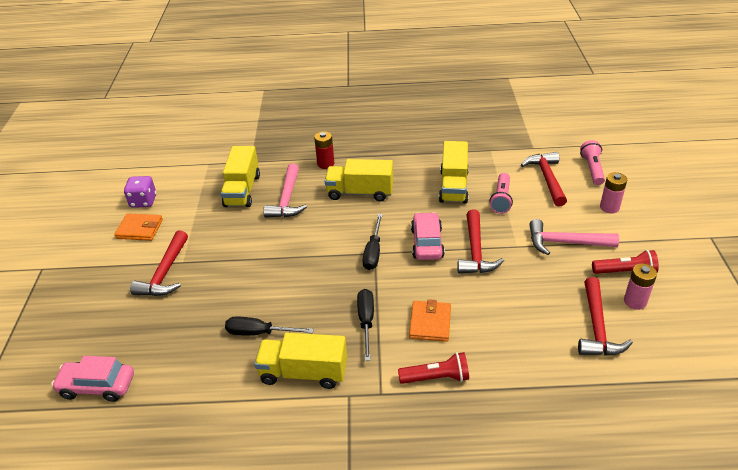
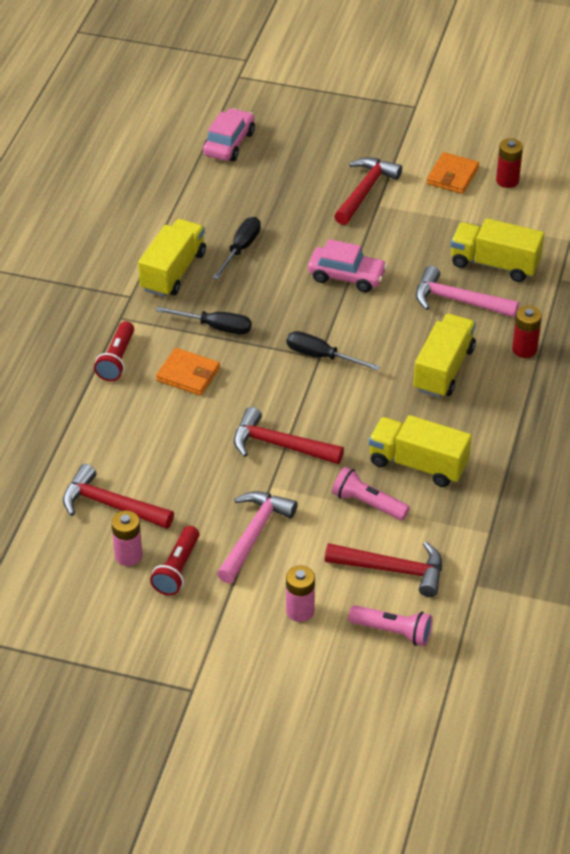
camera: 105 degrees right, 5 degrees up
purple dice [124,176,156,208] -> red battery [496,138,523,188]
red hammer [130,230,188,296] -> red hammer turned 90 degrees clockwise [334,157,402,225]
pink car [411,212,445,260] -> pink car moved to [308,239,388,292]

